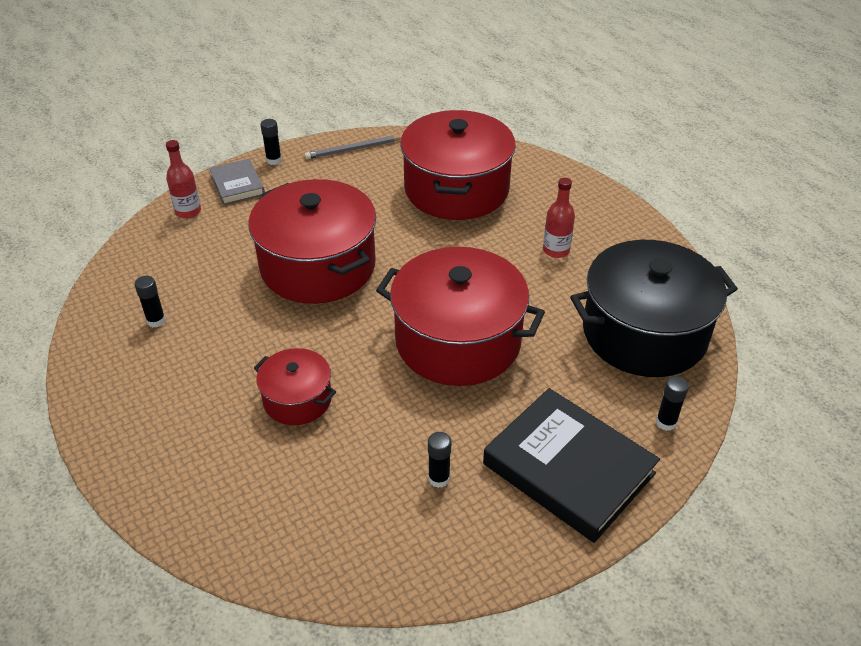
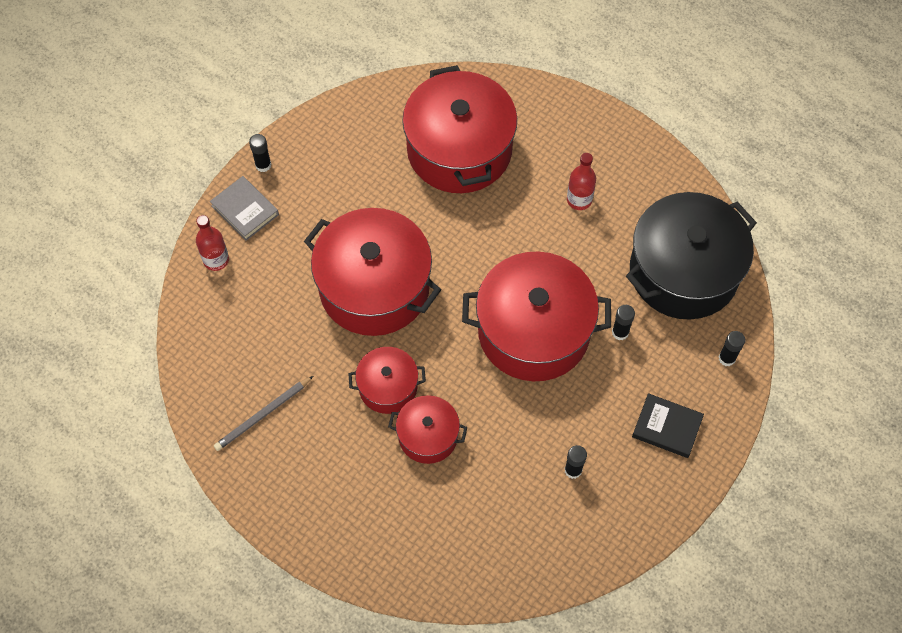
camera: 20 degrees left, 20 degrees up
black glue stick [135,276,166,327] -> black glue stick moved to [612,305,635,340]
grey pencil [305,135,402,159] -> grey pencil moved to [214,376,313,451]
black book [483,388,660,543] -> black book [632,393,704,458], size x0.53
none -> red pot [348,347,426,414]

